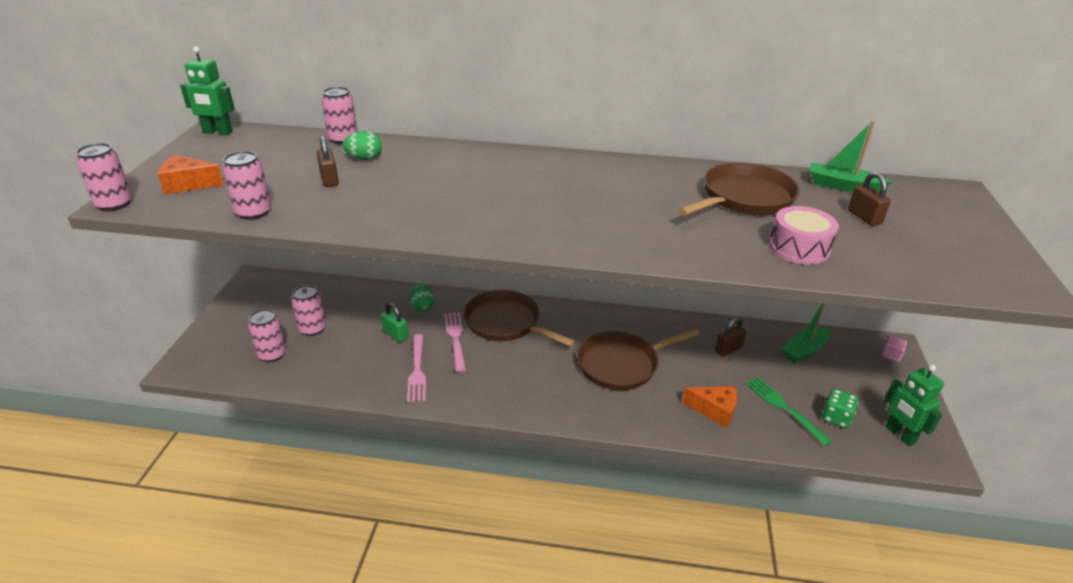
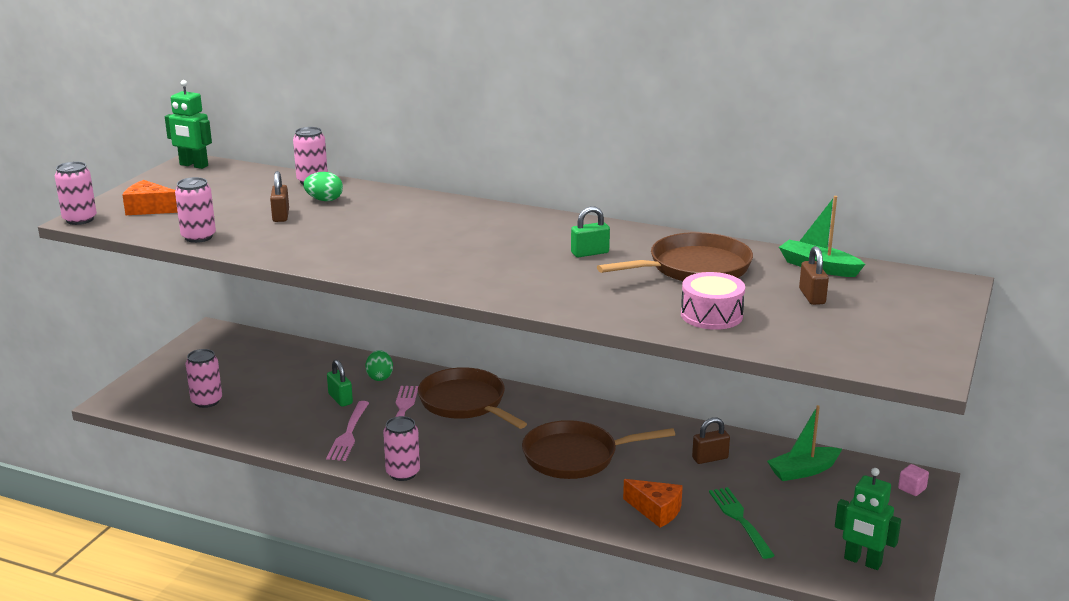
camera: 15 degrees right, 10 degrees down
pink can [291,285,326,336] -> pink can moved to [383,416,420,481]
green dice [822,389,858,428] -> none
green robot [885,364,944,446] -> green robot turned 45 degrees counterclockwise [835,468,901,570]
none -> green padlock [571,206,610,257]

